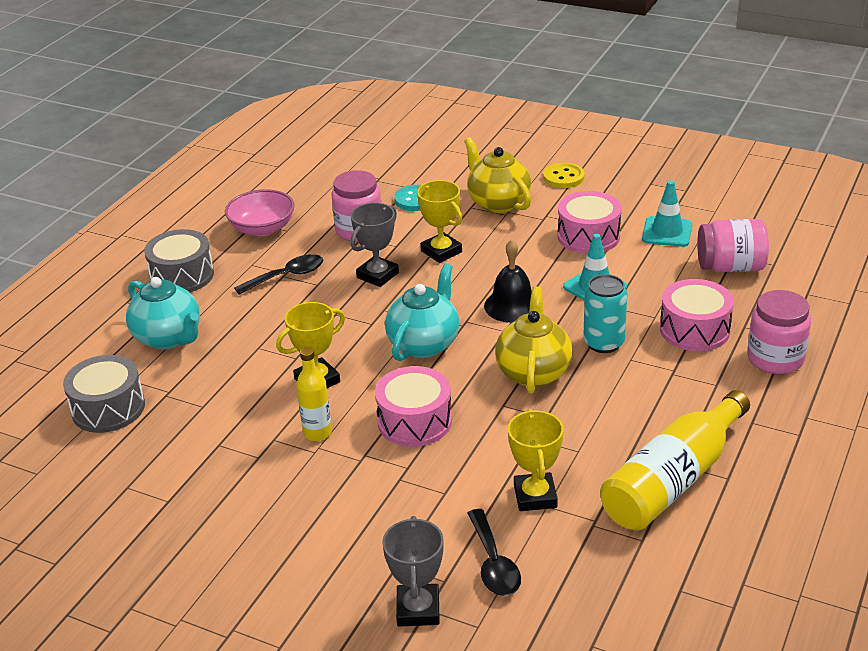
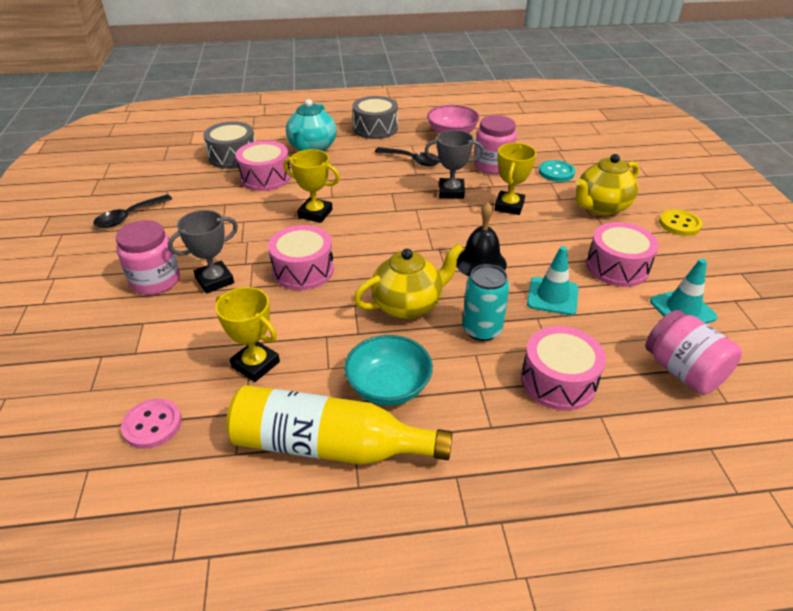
camera: 55 degrees right, 5 degrees up
yellow bottle [296,347,332,441] -> none
grey trophy [382,516,444,627] -> grey trophy moved to [168,210,238,294]
turquoise teapot [385,264,459,361] -> none
yellow teapot [464,137,531,213] -> yellow teapot turned 150 degrees counterclockwise [575,154,639,215]
black spoon [467,509,521,596] -> black spoon moved to [93,194,172,228]
yellow trophy [508,409,564,511] -> yellow trophy turned 75 degrees clockwise [215,287,280,382]
pink jar [747,290,811,374] -> pink jar moved to [116,220,180,295]
none -> pink button [121,399,182,449]
none -> pink drum [236,141,291,191]
none -> turquoise bowl [344,335,433,406]

